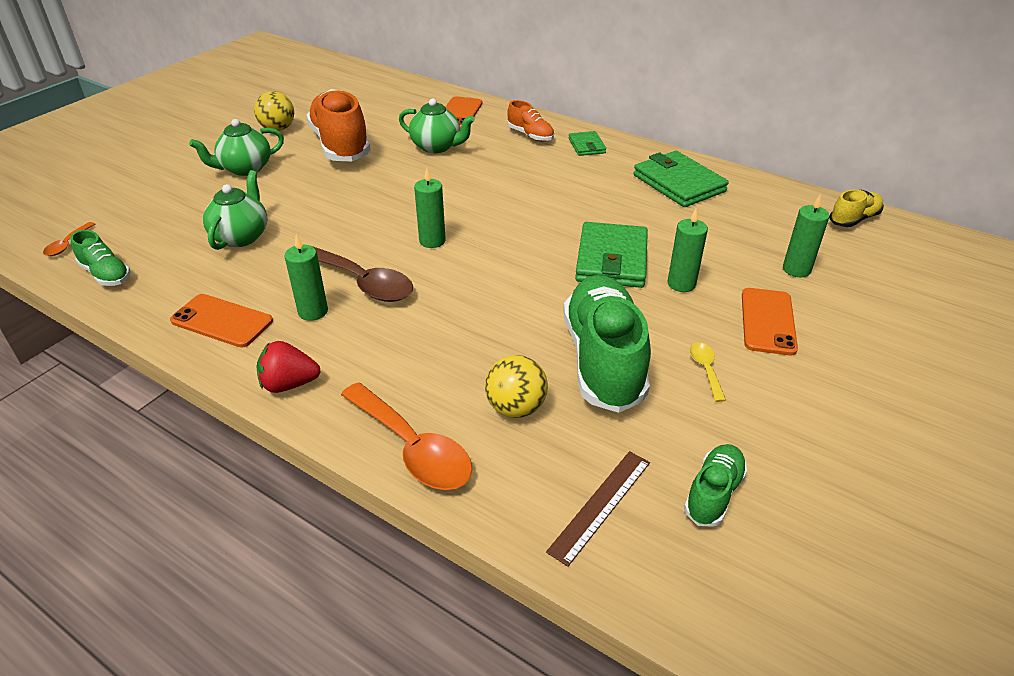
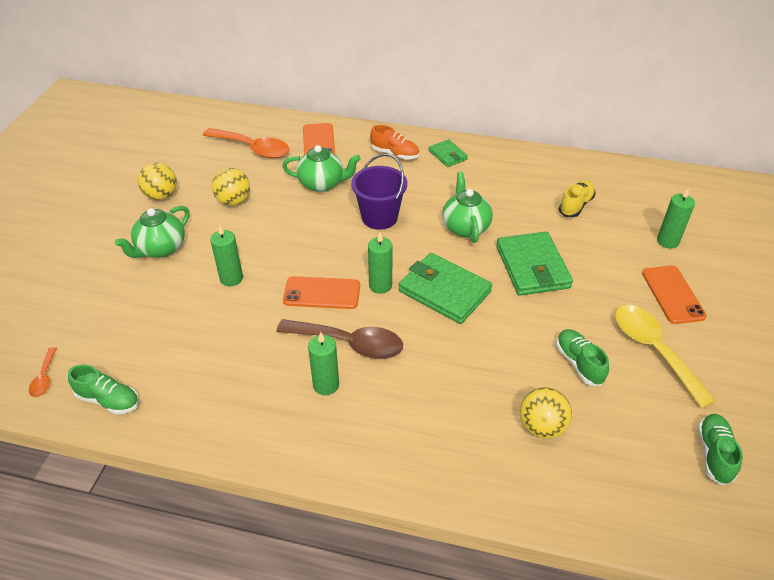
camera: 20 degrees left, 5 degrees up
orange phone [170,294,273,348] -> orange phone moved to [283,276,360,309]
green teapot [203,170,267,250] -> green teapot moved to [442,172,493,243]
red strawberry [256,341,321,393] -> none
orange shoe [306,89,371,161] -> yellow ball [212,168,250,206]
orange spoon [341,382,472,490] -> orange spoon moved to [203,128,289,159]
brown ruler [546,451,650,567] -> none
green shoe [564,275,651,413] -> green shoe [556,329,609,386], size x0.49
green wallet [634,151,729,207] -> green wallet moved to [399,253,492,324]
green candle [668,208,708,292] -> green candle moved to [210,224,243,286]
yellow spoon [690,342,726,402] -> yellow spoon [615,305,716,408], size x2.11
yellow shoe [829,189,884,227] -> yellow shoe moved to [559,180,596,217]
none -> purple bucket [351,154,407,230]

